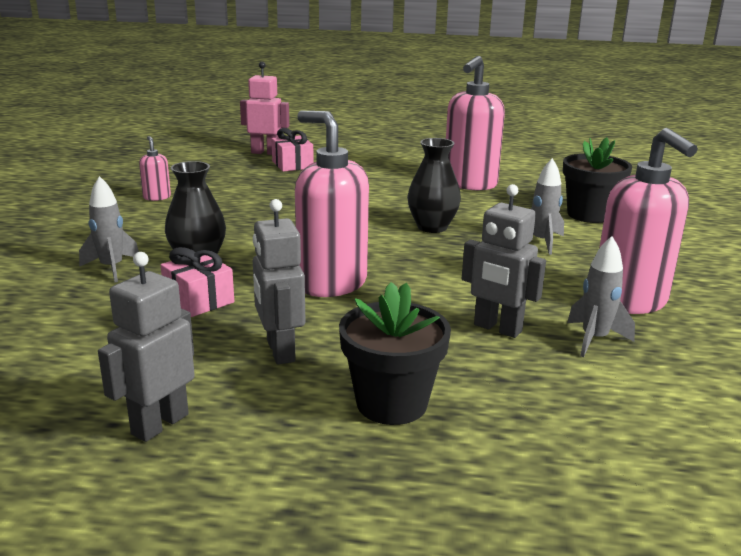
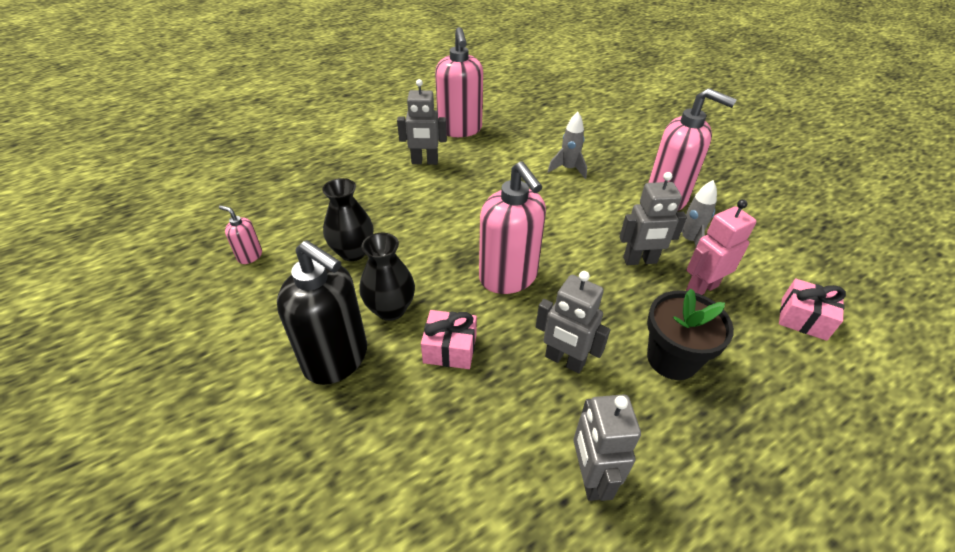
camera: 40 degrees left, 20 degrees up
grey rocket [79,176,139,282] -> black soap dispenser [277,240,367,385]
pink robot [240,62,289,155] -> pink robot moved to [686,199,756,295]
pink gift [272,128,314,172] -> pink gift moved to [779,278,846,341]
pink soap dispenser [295,111,369,297] -> pink soap dispenser turned 120 degrees counterclockwise [479,161,546,294]
black vase [407,138,461,233] -> black vase moved to [322,178,374,261]
black flower pot [563,137,632,223] -> none
none -> grey robot [397,79,447,165]

